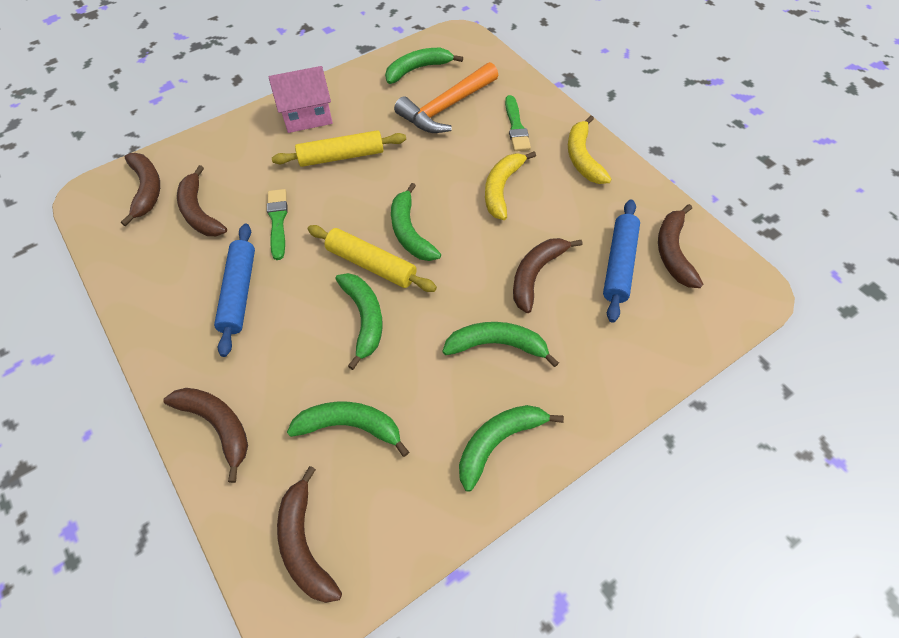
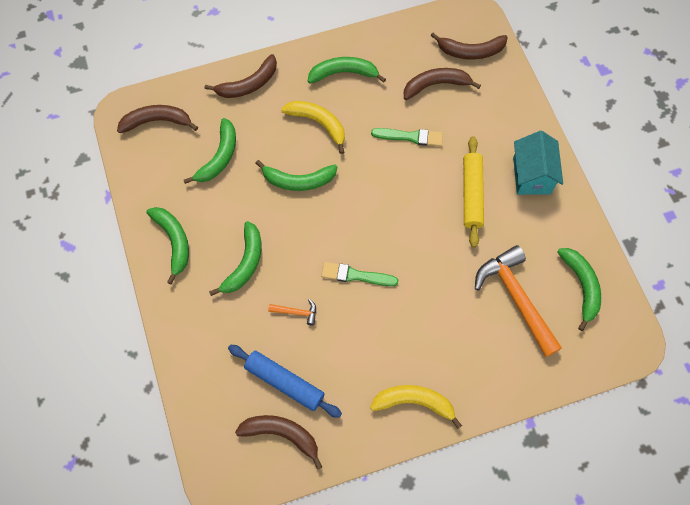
camera: 105 degrees right, 10 degrees up
blue rolling pin [214,224,255,357] -> none
pink house [268,66,333,133] -> turquoise house [513,131,563,195]
yellow rolling pin [308,225,437,292] -> none
green banana [391,183,441,261] -> green banana moved to [308,57,386,83]
yellow banana [485,151,536,220] -> yellow banana moved to [281,101,345,154]
green brush [505,95,531,151] -> green brush moved to [321,262,398,286]
brown banana [513,238,582,313] -> orange hammer [268,299,316,325]

